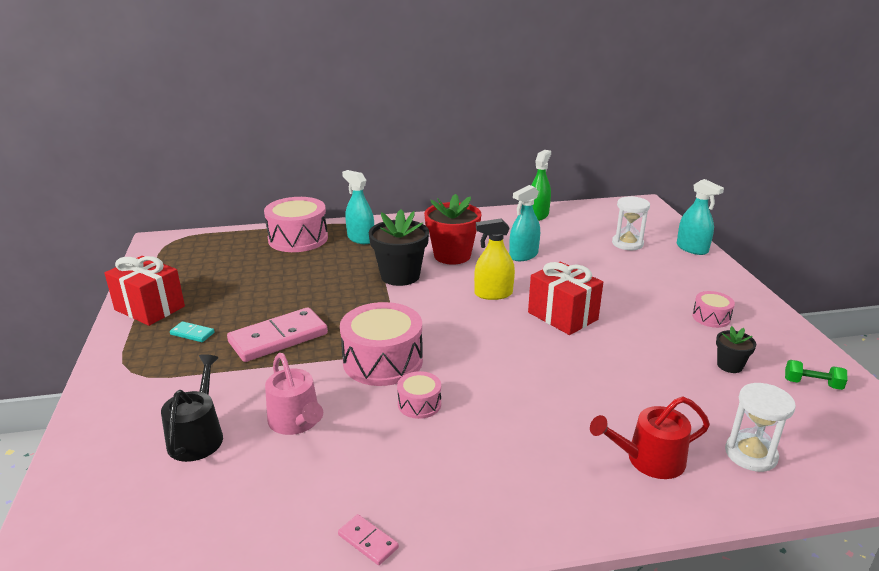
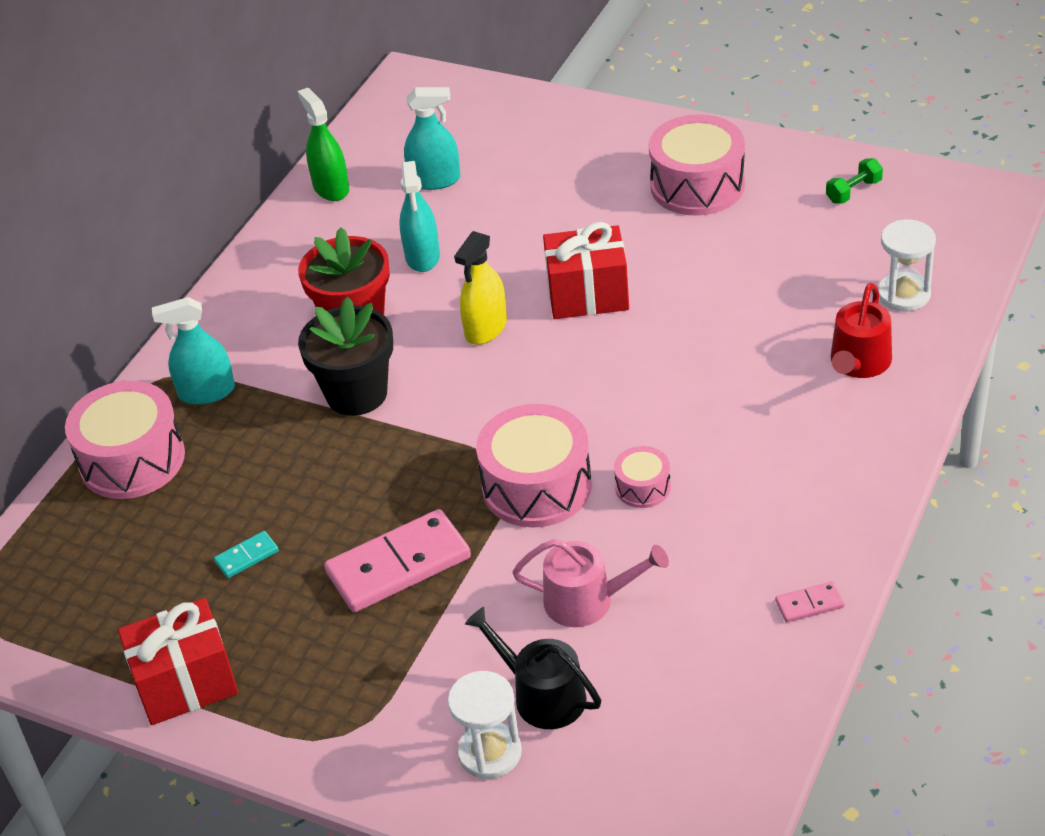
camera: 50 degrees left, 15 degrees up
turquoise domino [170,321,215,342] -> turquoise domino moved to [214,531,279,578]
pink domino [227,307,328,362] -> pink domino turned 60 degrees clockwise [324,509,471,612]
white hourglass [612,196,650,250] -> white hourglass moved to [448,671,522,779]
turquoise spray bottle [677,179,724,255] -> turquoise spray bottle moved to [404,87,460,190]
pink drum [692,291,735,328] -> pink drum [649,114,745,216], size x2.00
black flower pot [716,326,756,373] -> none

